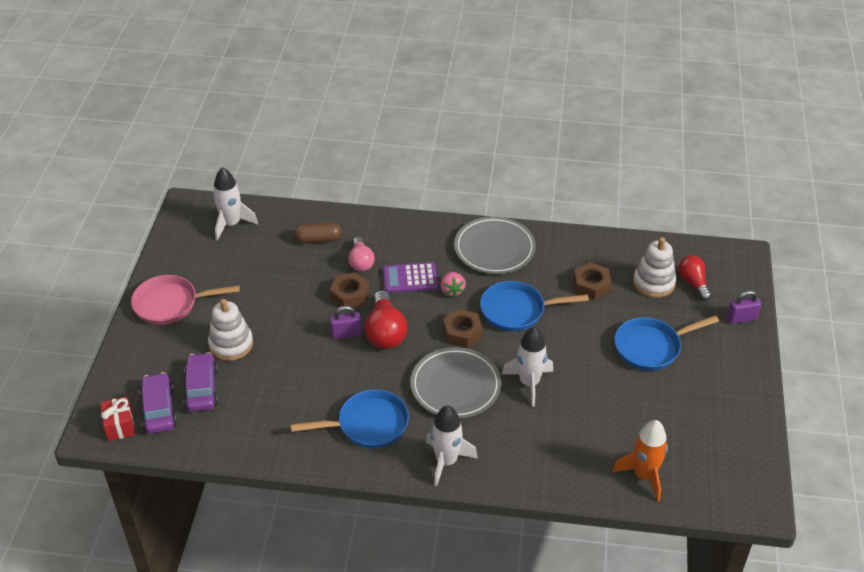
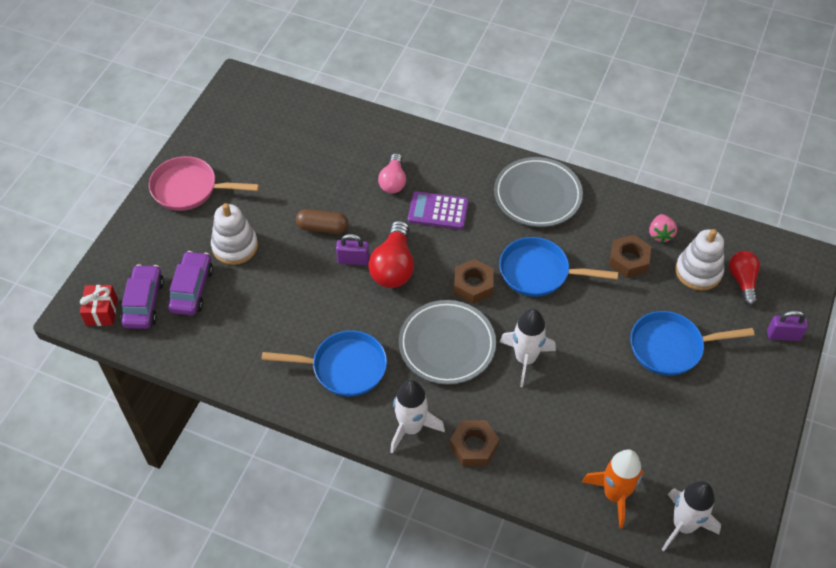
camera: 15 degrees right, 10 degrees up
white rocket [213,167,258,241] -> white rocket moved to [661,481,721,551]
brown capsule [294,222,342,244] -> brown capsule moved to [296,209,348,234]
brown nut [330,272,370,308] -> brown nut moved to [450,420,499,466]
pink strawberry [440,272,466,297] -> pink strawberry moved to [649,214,677,243]

